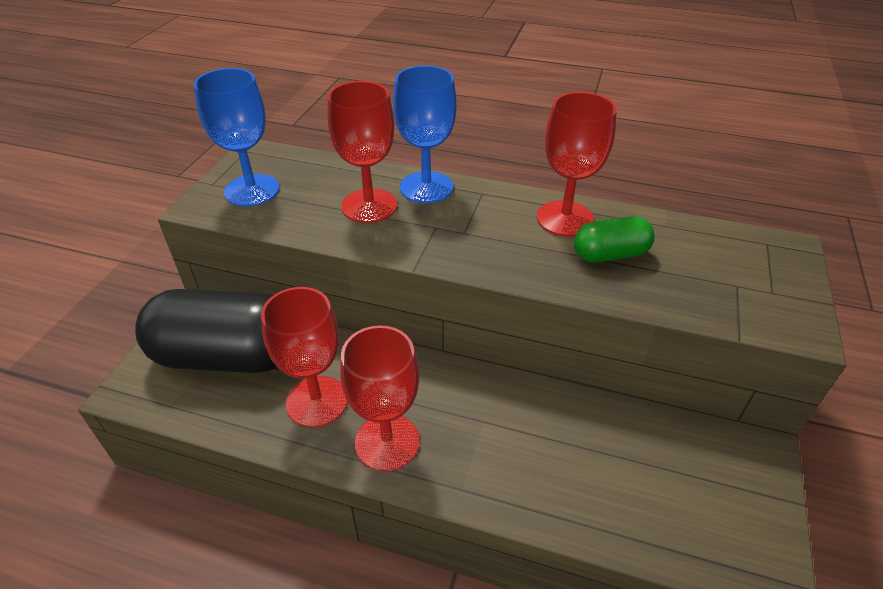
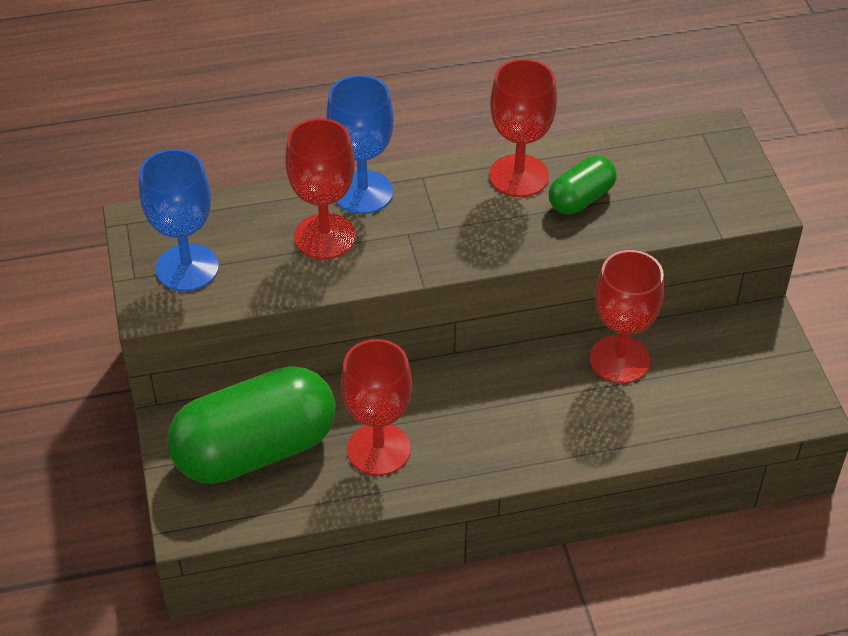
camera: 30 degrees left, 5 degrees up
black capsule [135,289,277,373] -> green capsule [167,366,336,484]
red goblet [340,325,420,471] -> red goblet moved to [590,250,664,383]

